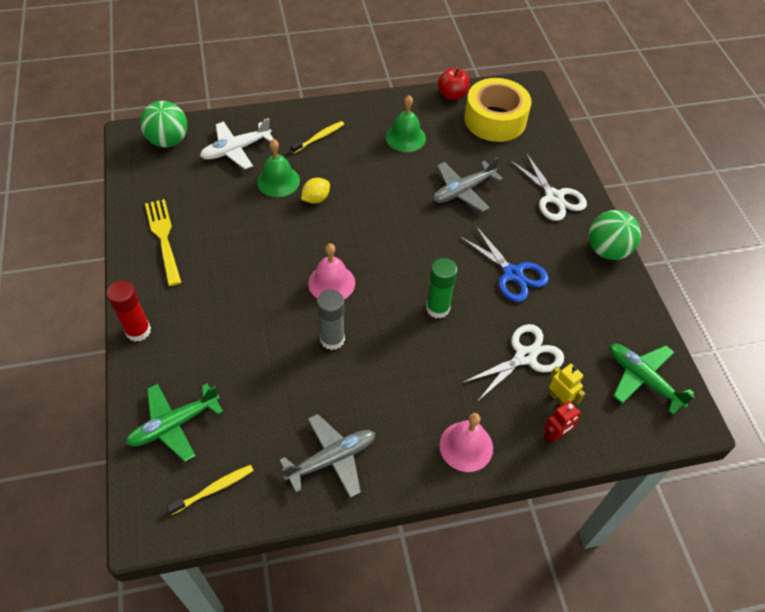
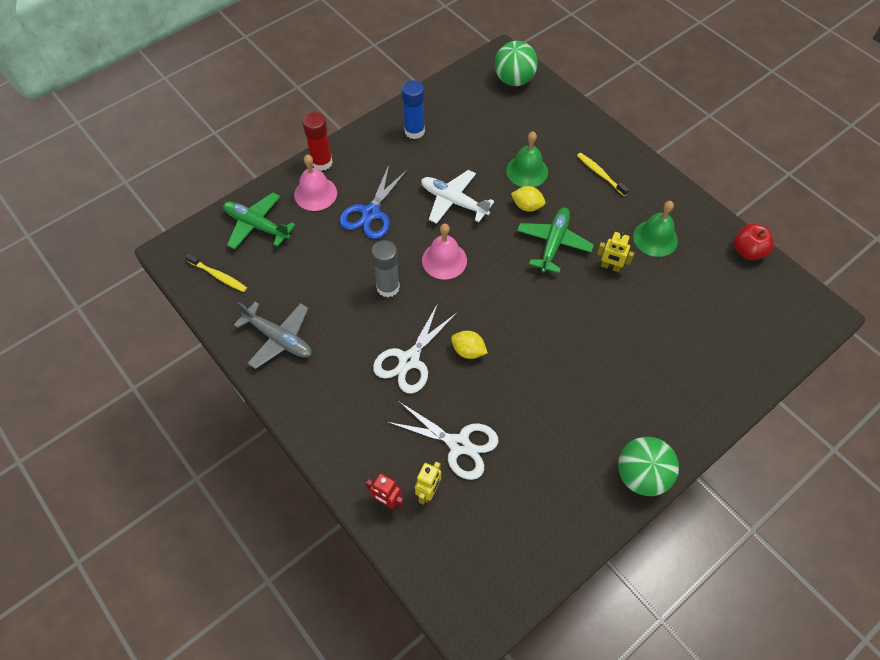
camera: 65 degrees right, 5 degrees up
yellow fork [145,199,182,286] -> blue glue stick [402,80,425,139]
white plane [200,118,274,169] -> white plane moved to [421,170,494,224]
yellow toothbrush [291,121,344,153] -> yellow toothbrush turned 150 degrees counterclockwise [577,153,629,196]
green glue stick [426,258,458,319] -> yellow lemon [451,331,488,359]
grey plane [433,157,503,212] -> none
pink bell [439,413,493,472] -> pink bell moved to [294,155,337,211]
blue scissors [460,226,549,302] -> blue scissors moved to [340,165,408,239]
yellow tape [464,78,532,142] -> none
white scissors [510,153,587,221] -> white scissors moved to [373,303,457,394]
green plane [610,344,695,415] -> green plane moved to [517,208,594,273]
none -> yellow robot [597,231,634,272]

